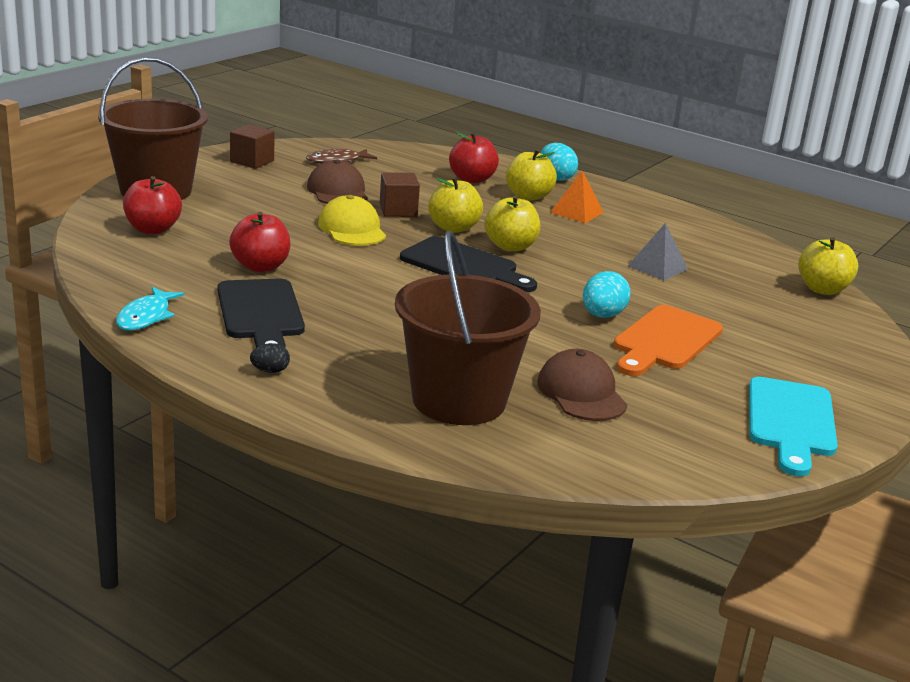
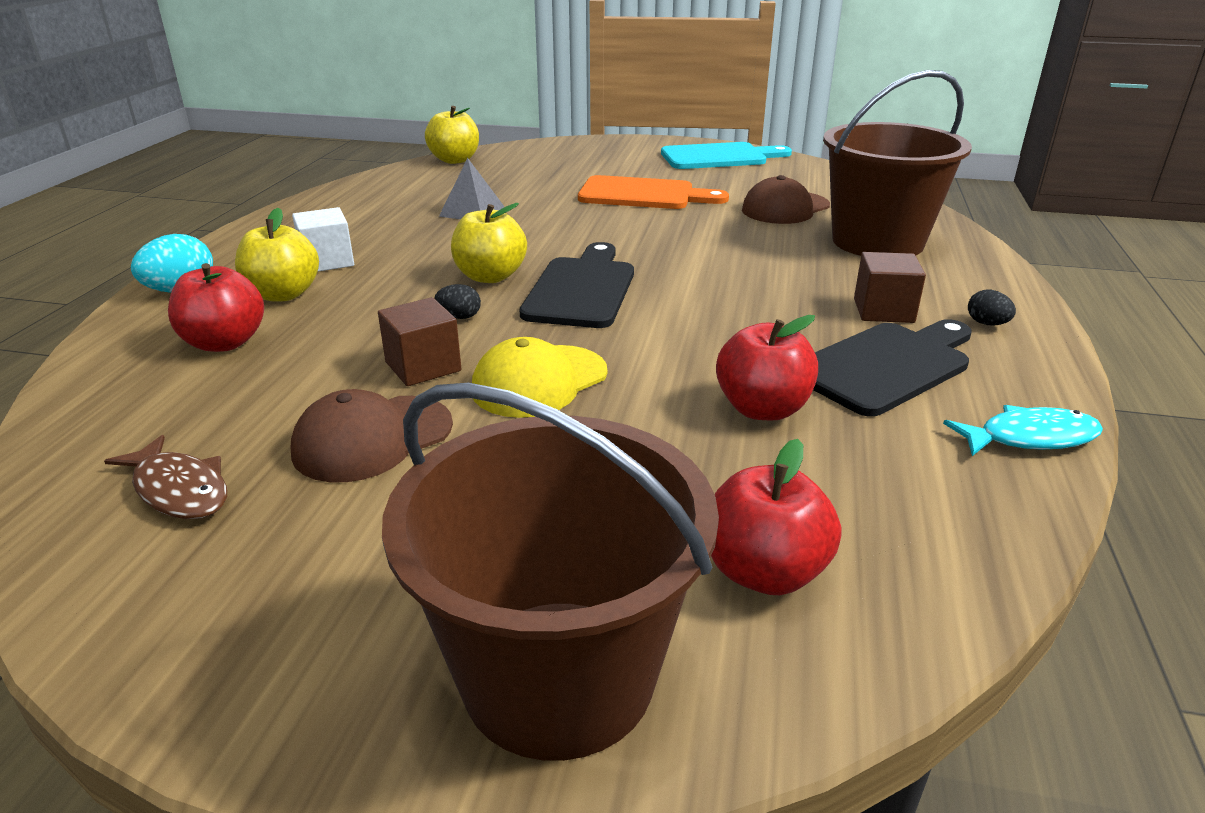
camera: 110 degrees left, 5 degrees up
brown cube [230,124,275,169] -> brown cube moved to [854,252,926,323]
yellow apple [428,177,483,233] -> black egg [434,284,481,319]
orange pyramid [550,170,604,223] -> white cube [292,207,354,272]
turquoise egg [583,271,631,318] -> none

